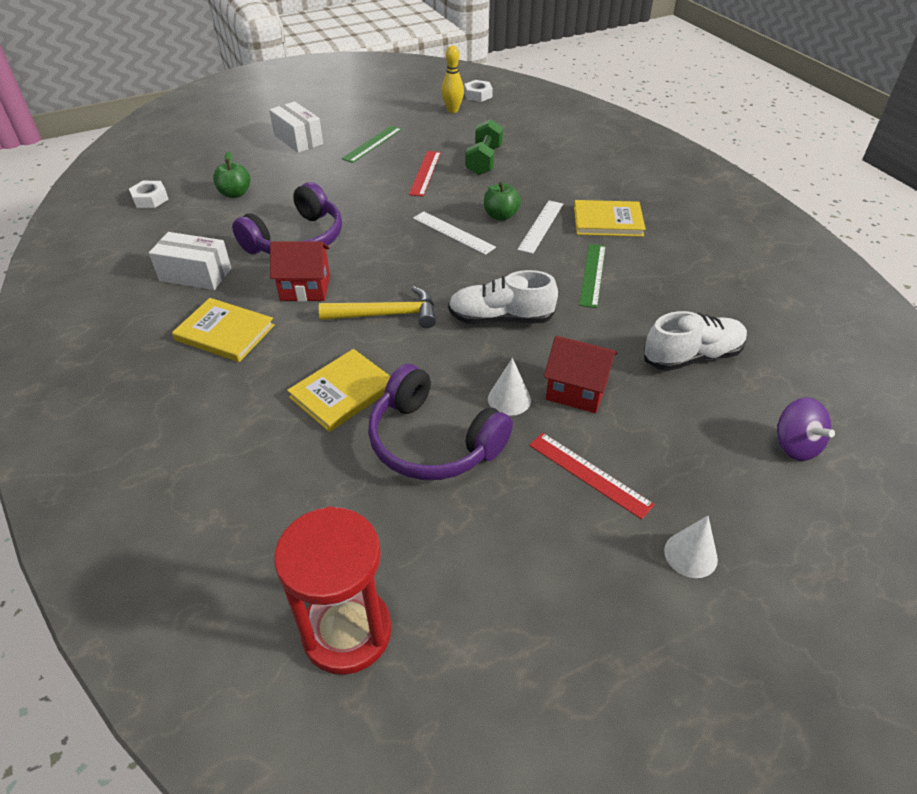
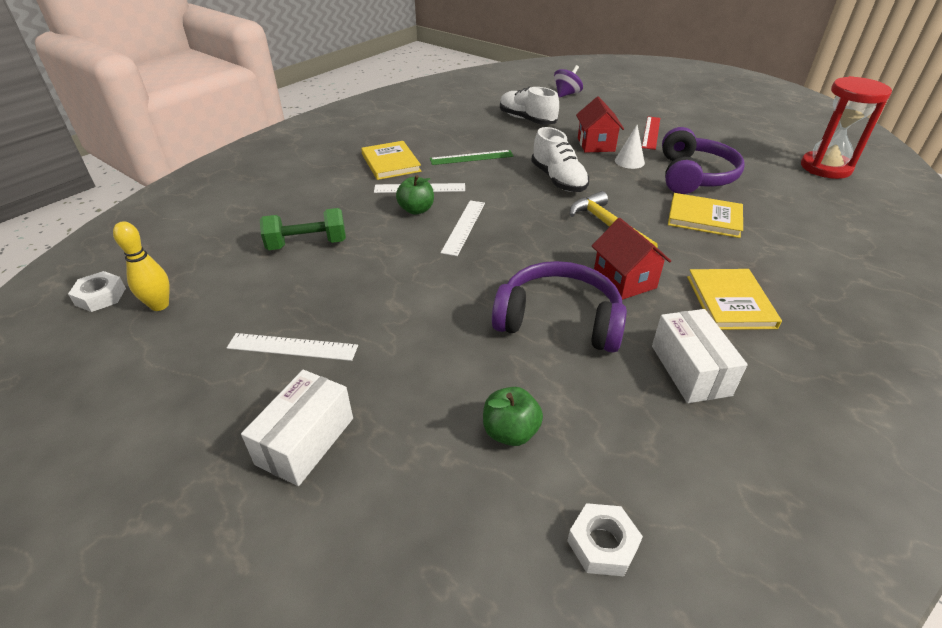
camera: 115 degrees left, 5 degrees down
green ruler [341,125,402,163] -> white ruler [227,333,358,361]
red ruler [409,151,441,196] -> none
white cone [664,516,718,578] -> none

